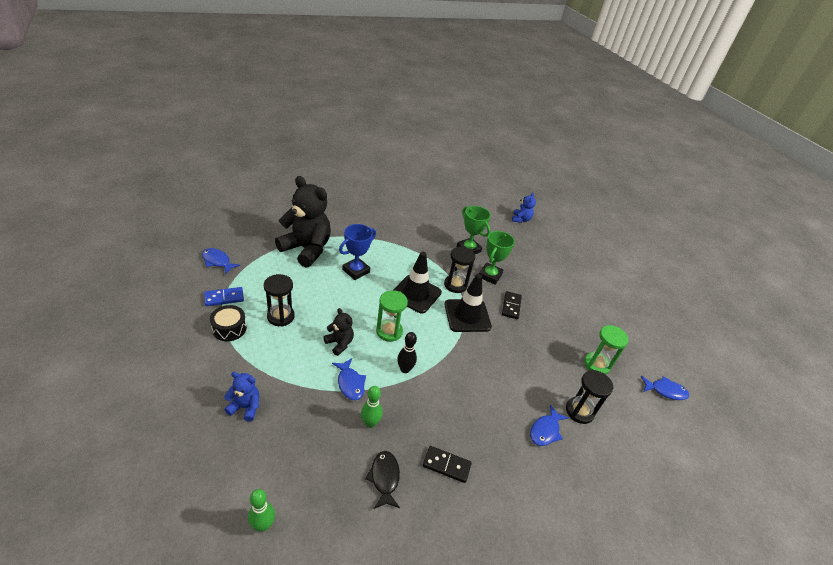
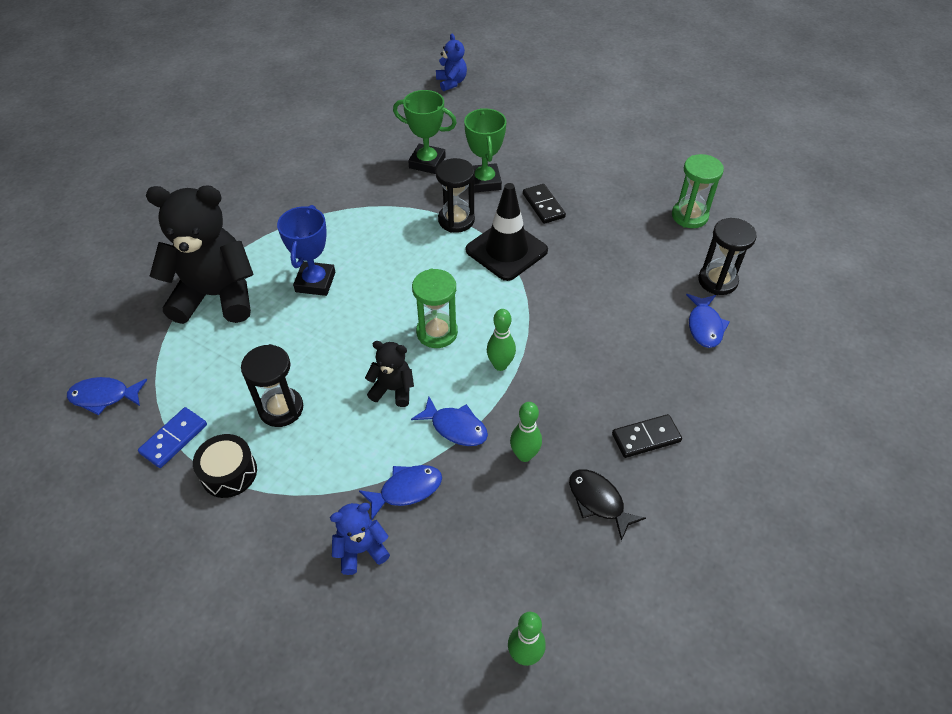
camera: 30 degrees left, 10 degrees up
black traffic cone [393,252,442,314] -> none
black bowling pin [397,332,417,373] -> green bowling pin [487,309,516,371]
blue fish [641,376,689,400] -> blue fish moved to [359,465,442,520]

